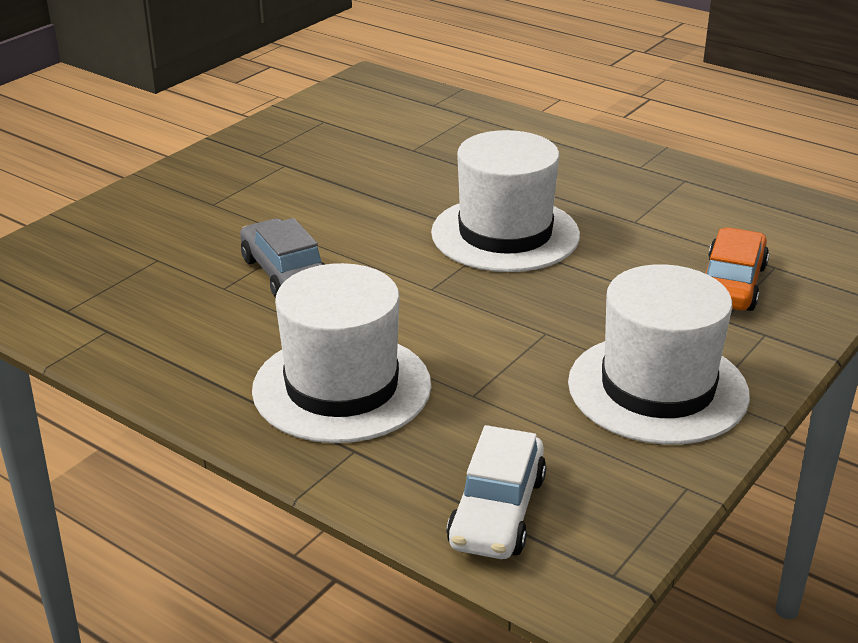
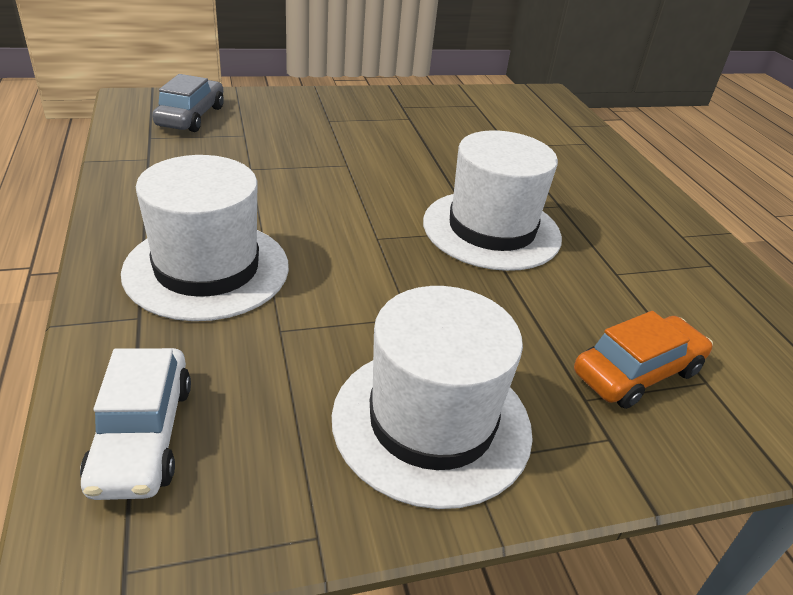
camera: 35 degrees right, 5 degrees up
grey car [240,218,325,298] -> grey car moved to [152,74,224,132]
white car [446,425,546,559] -> white car turned 60 degrees counterclockwise [80,348,191,500]

